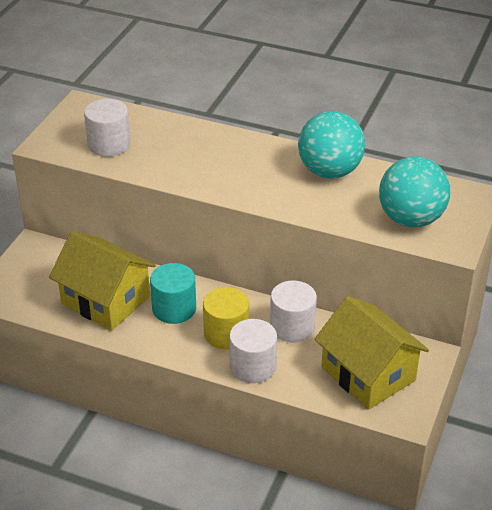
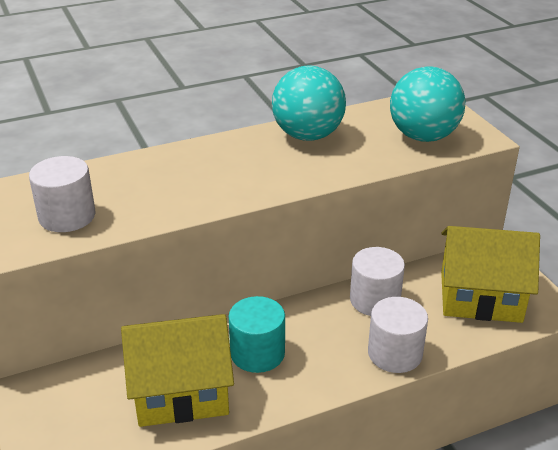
camera: 45 degrees left, 5 degrees down
yellow cylinder [203,287,249,349] -> none

